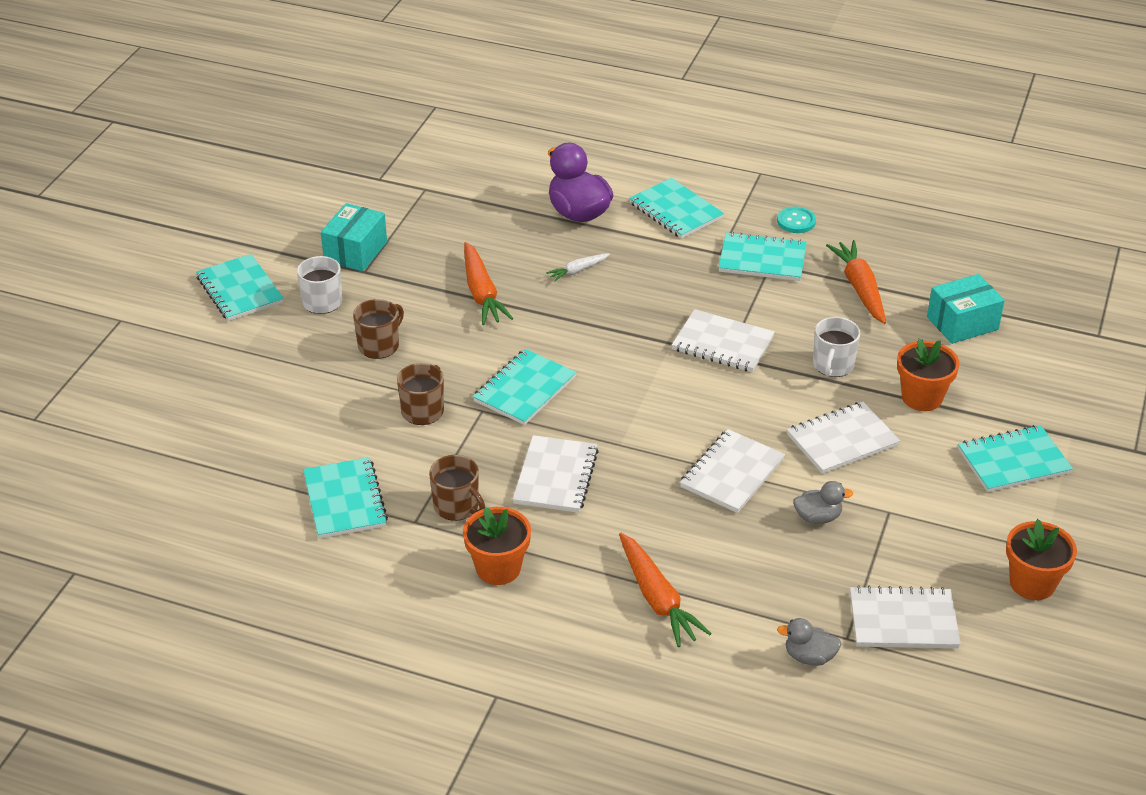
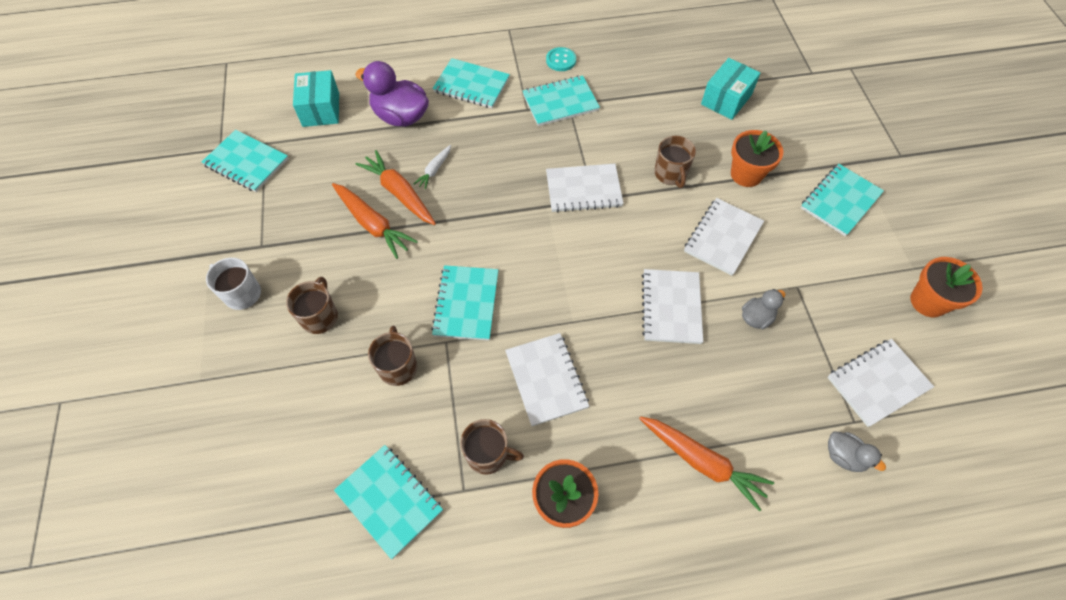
camera: 30 degrees left, 20 degrees up
turquoise notebook [196,254,284,321] -> turquoise notebook moved to [202,129,289,192]
turquoise box [321,203,387,271] -> turquoise box moved to [293,70,339,127]
grey duck [777,618,841,666] -> grey duck turned 120 degrees counterclockwise [828,432,886,472]
white mug [813,317,860,377] -> brown mug [654,136,696,188]
orange carrot [826,240,886,324] -> orange carrot moved to [355,150,436,225]

